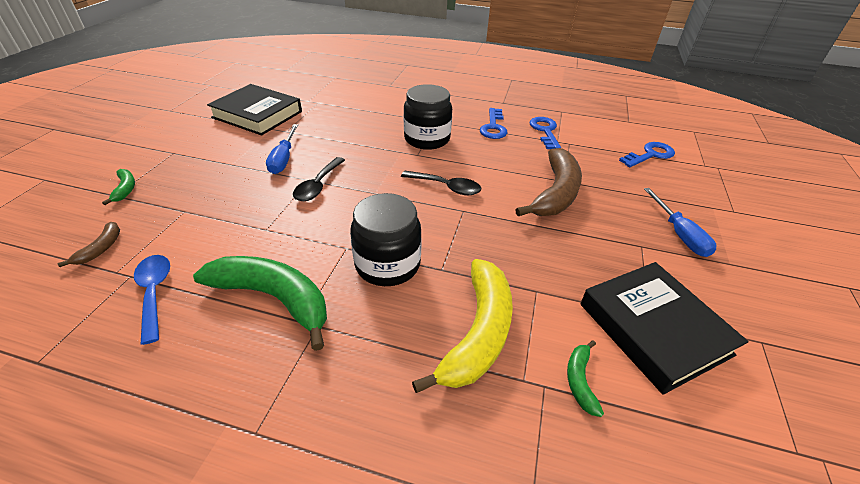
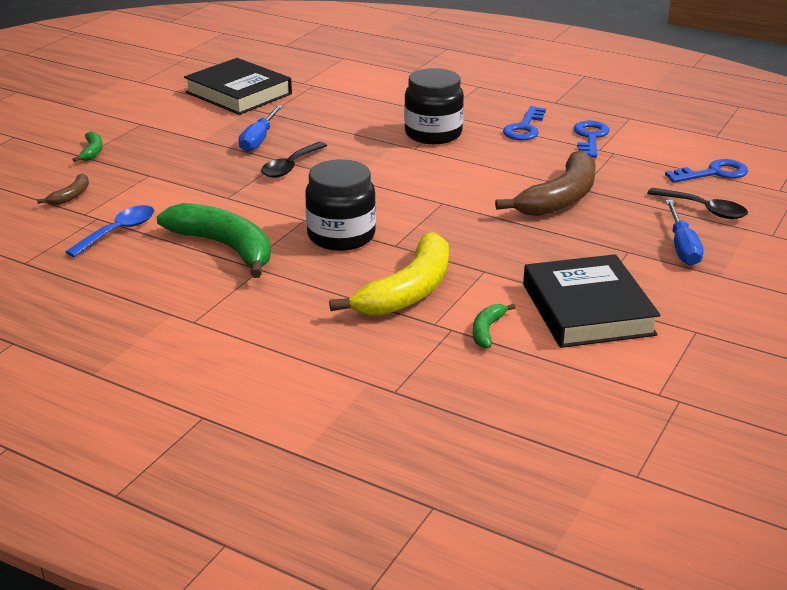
camera: 15 degrees right, 10 degrees down
blue spoon [134,255,170,345] -> blue spoon turned 45 degrees clockwise [66,205,154,257]
black spoon [401,171,481,195] -> black spoon moved to [647,188,748,219]

